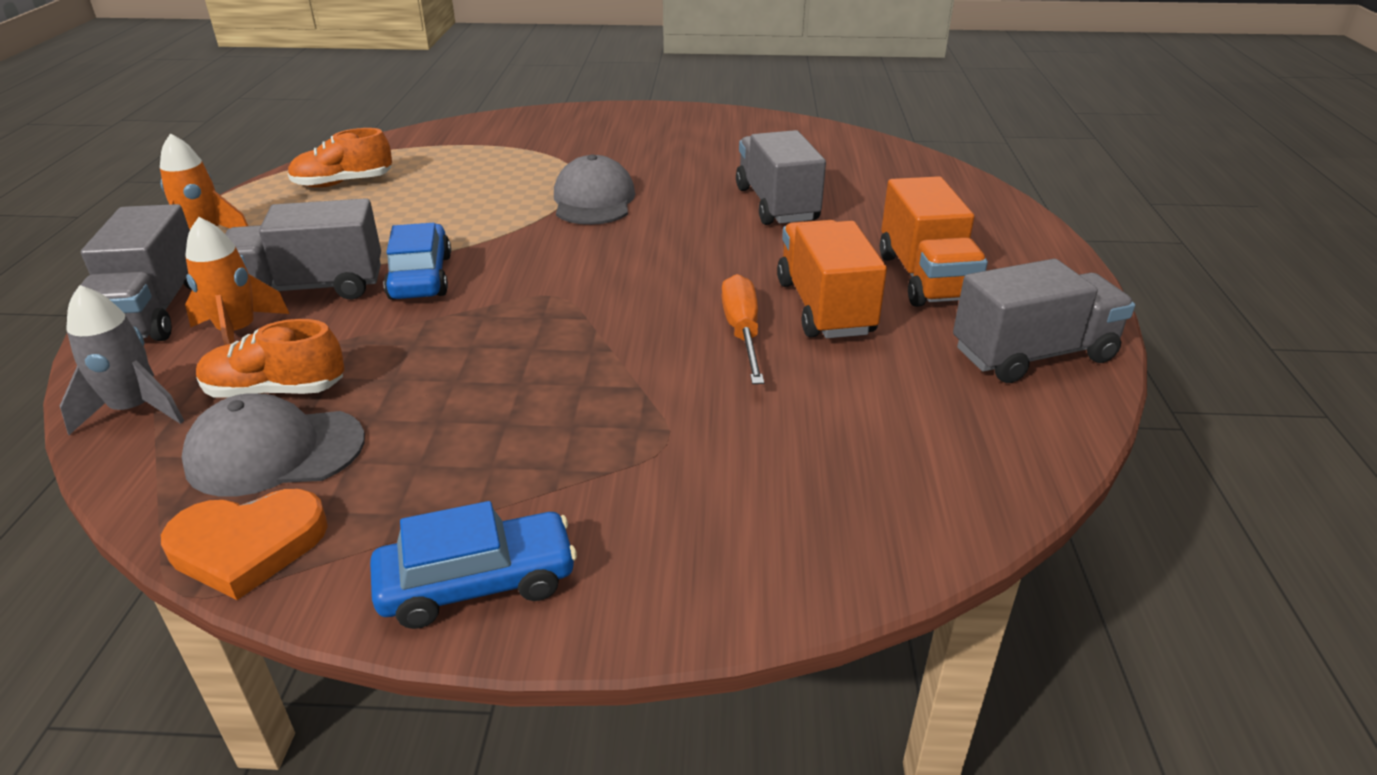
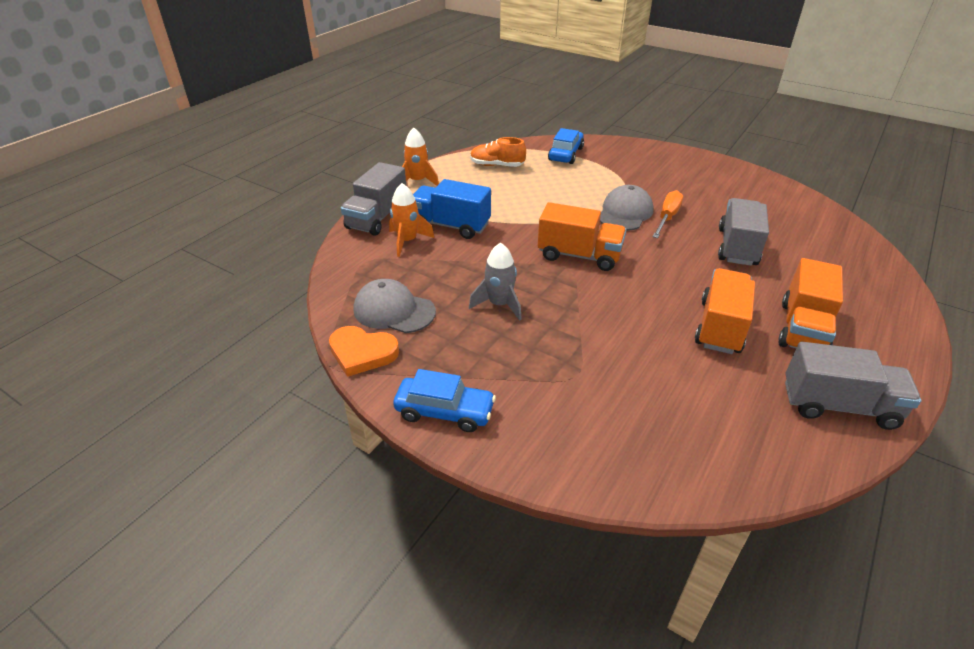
camera: 30 degrees right, 5 degrees up
grey rocket [60,285,184,435] -> grey rocket moved to [469,243,522,321]
orange shoe [196,319,344,397] -> none
grey truck [225,198,381,300] -> blue truck [413,179,491,239]
blue car [384,223,451,300] -> blue car moved to [548,128,584,164]
orange screwdriver [721,274,764,384] -> orange screwdriver moved to [652,190,683,238]
none -> orange truck [538,202,626,271]

